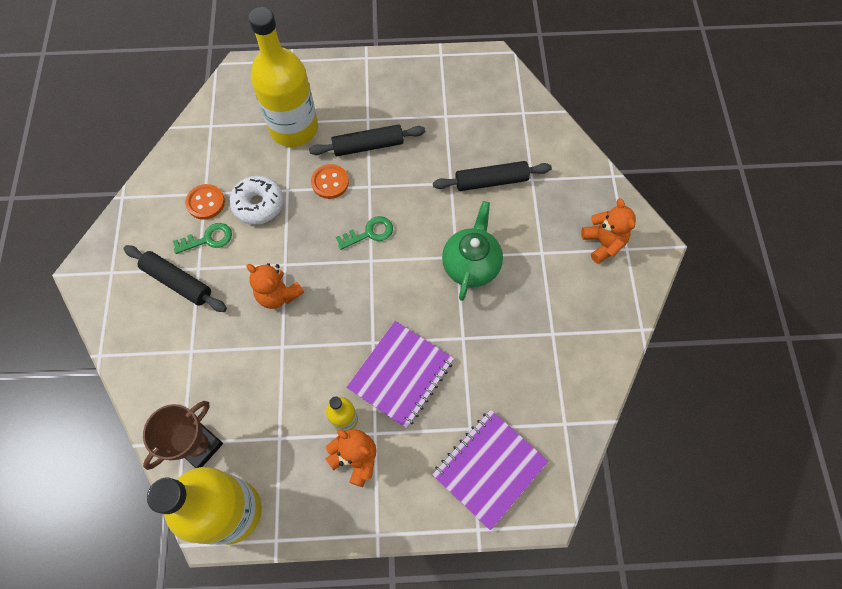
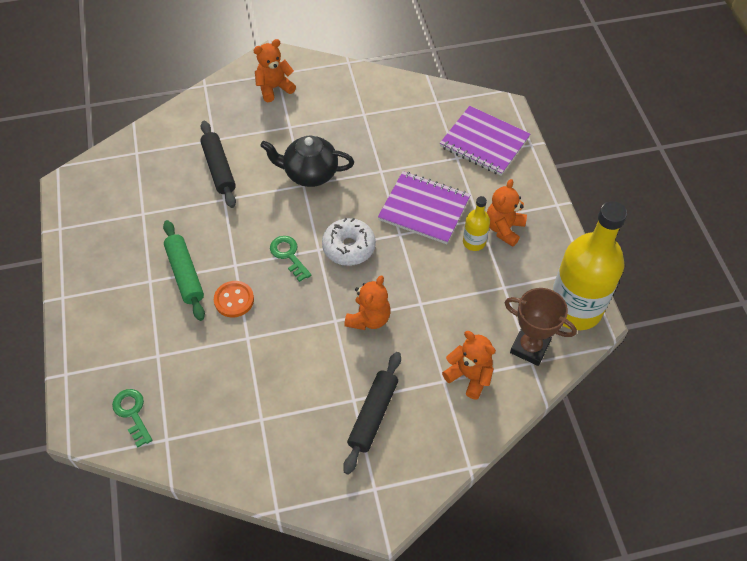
camera: 100 degrees left, 10 degrees down
green key [173,223,232,254] -> green key moved to [112,389,152,447]
orange button [185,184,225,220] -> none
white donut [229,176,284,225] -> white donut moved to [322,218,376,266]
yellow bottle [249,7,318,147] -> none
black rolling pin [309,124,426,156] -> green rolling pin [163,220,205,321]
green teapot [442,201,503,301] -> black teapot [260,136,354,187]
none -> orange teddy bear [442,331,496,399]

